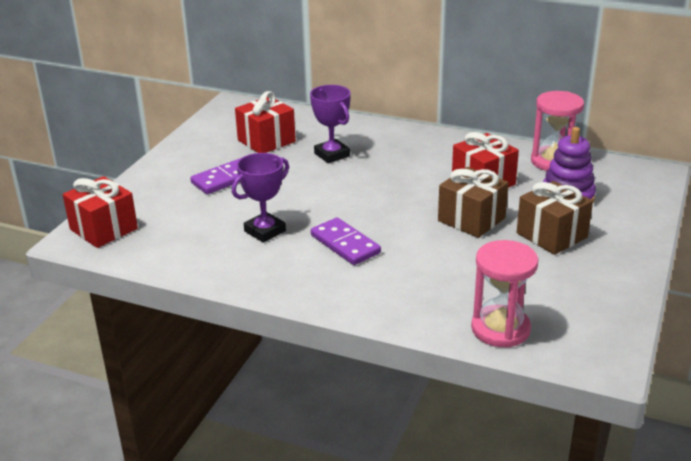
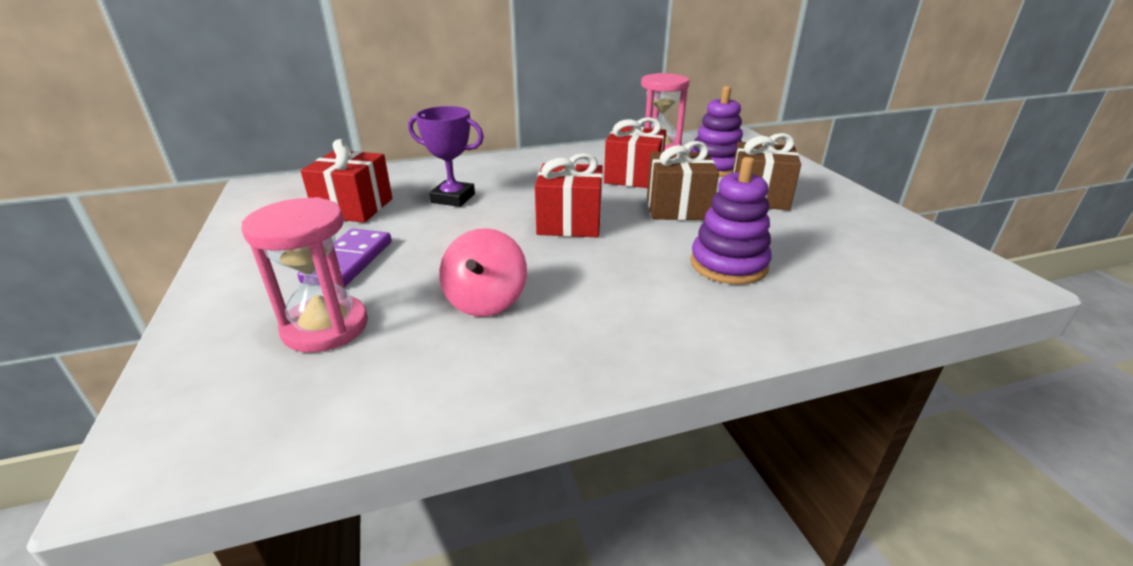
camera: 40 degrees left, 0 degrees up
red gift [63,176,138,248] -> red gift moved to [535,153,603,237]
purple trophy [232,153,289,243] -> pink spinning top [439,228,527,317]
purple domino [311,218,381,265] -> none
pink hourglass [471,240,539,348] -> pink hourglass moved to [241,197,368,353]
none -> purple stacking toy [690,157,772,285]

